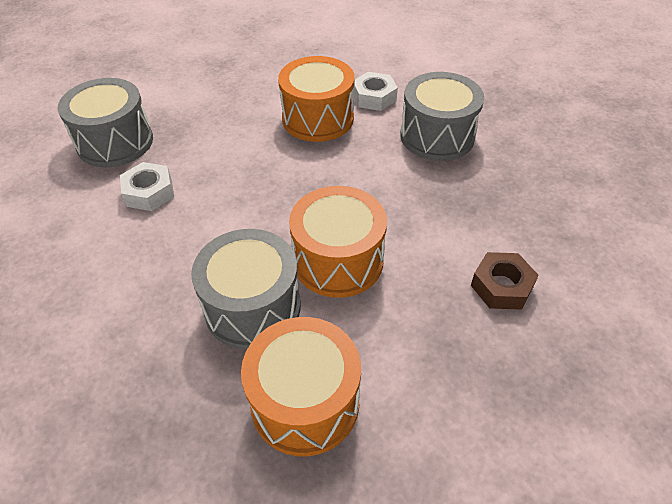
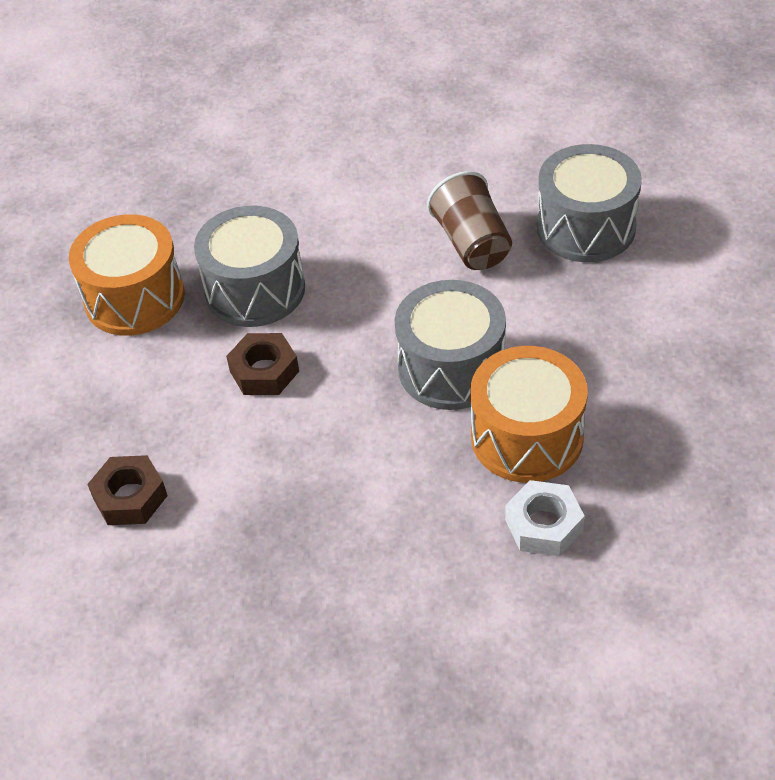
camera: 120 degrees right, 0 degrees up
white nut [120,162,174,211] -> brown cup [427,171,512,270]
orange drum [289,186,387,298] -> brown nut [226,333,299,395]
grey drum [400,72,484,161] -> grey drum moved to [395,280,506,410]

